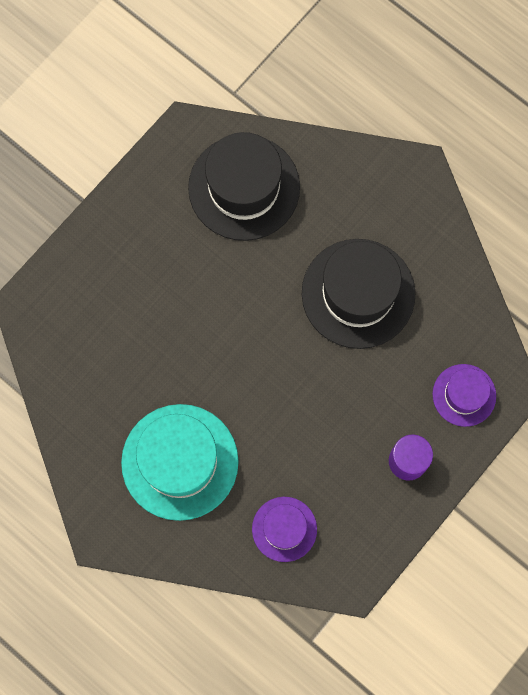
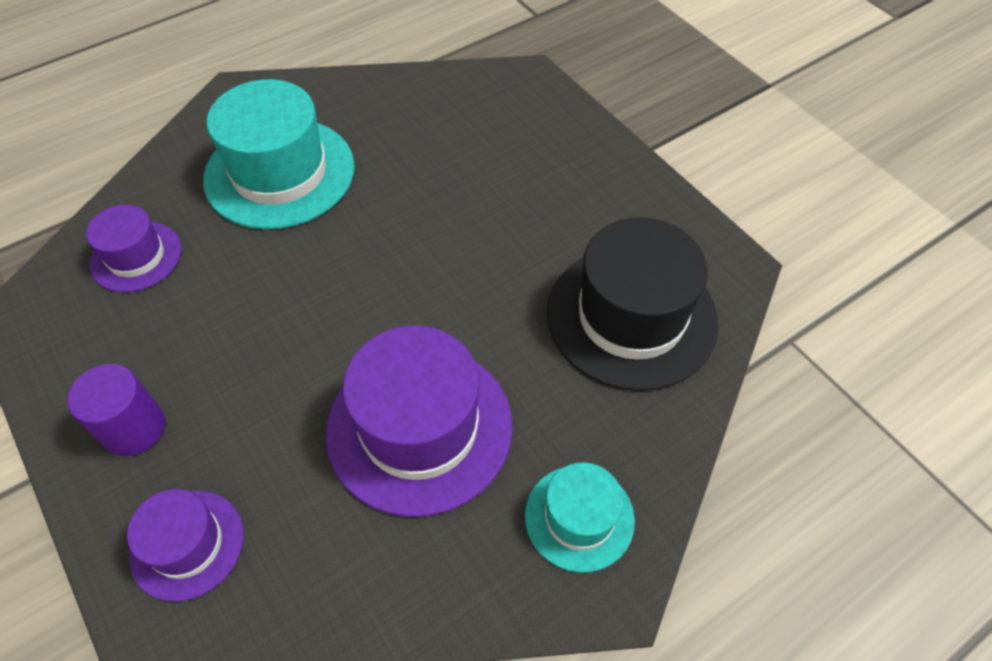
camera: 105 degrees right, 20 degrees down
black hat [302,239,415,349] -> purple hat [325,325,513,517]
none -> turquoise hat [525,462,635,573]

